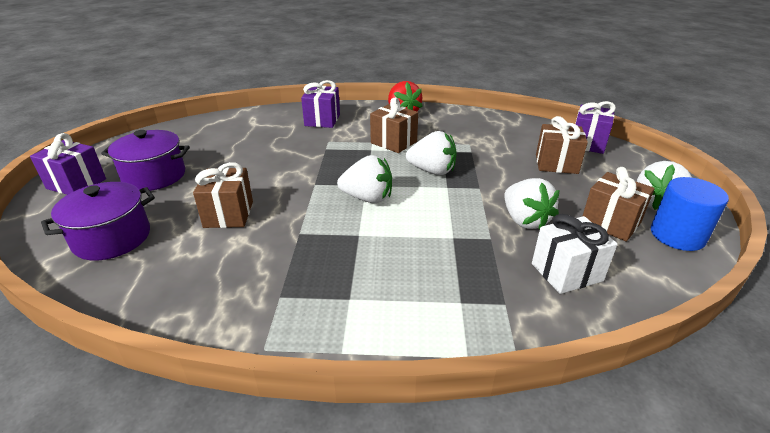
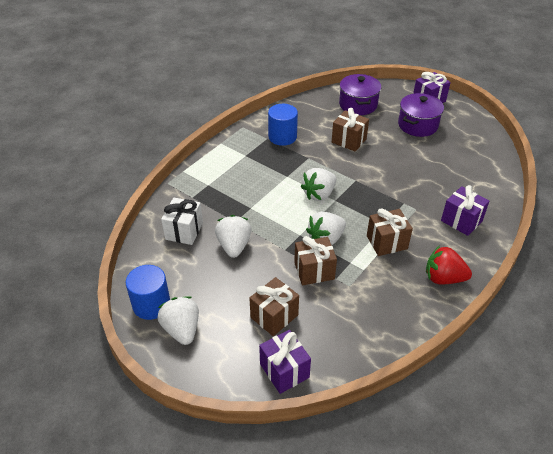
camera: 125 degrees right, 10 degrees up
white strawberry [504,178,560,230] -> white strawberry turned 75 degrees clockwise [215,215,252,258]
brown gift [582,167,655,242] -> brown gift moved to [294,236,337,285]
none -> blue cylinder [268,104,298,146]

